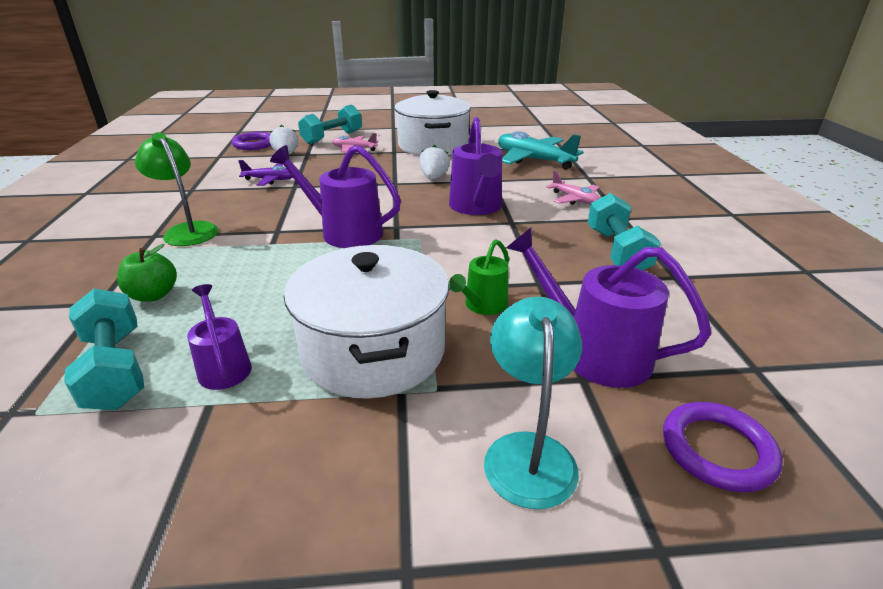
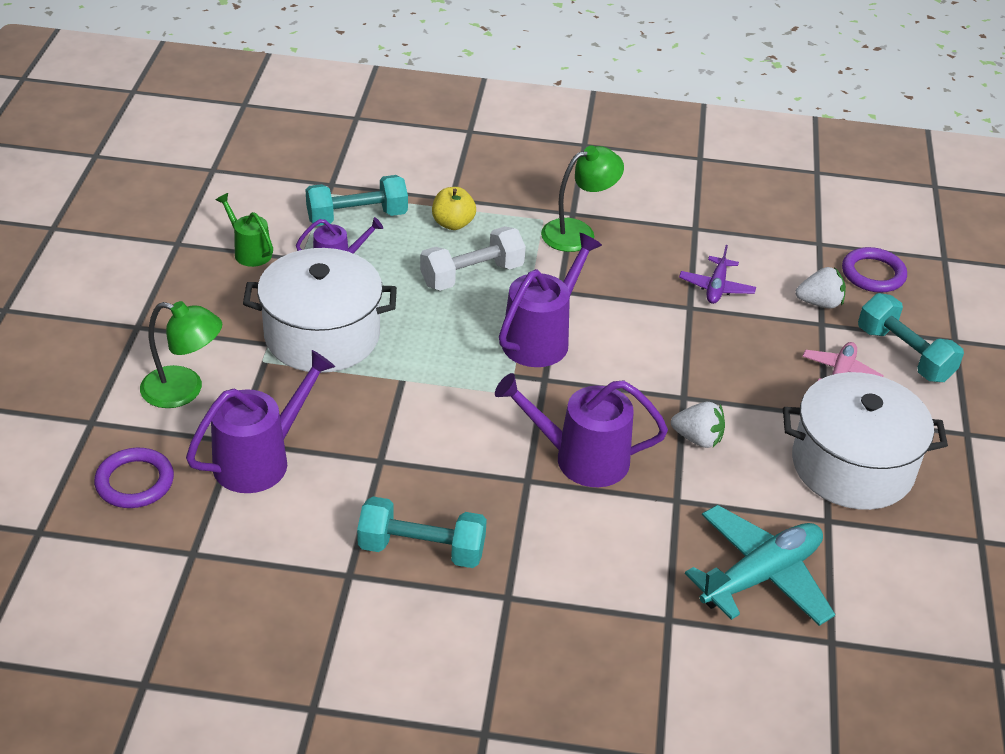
camera: 100 degrees right, 10 degrees up
green apple [117,244,177,302] -> yellow apple [432,187,476,230]
green watering can [449,239,509,315] -> green watering can moved to [216,193,273,267]
turquoise lamp [484,297,582,510] -> green lamp [140,301,222,408]
pink plane [546,171,600,205] -> none
none -> white dumbbell [420,226,526,291]

